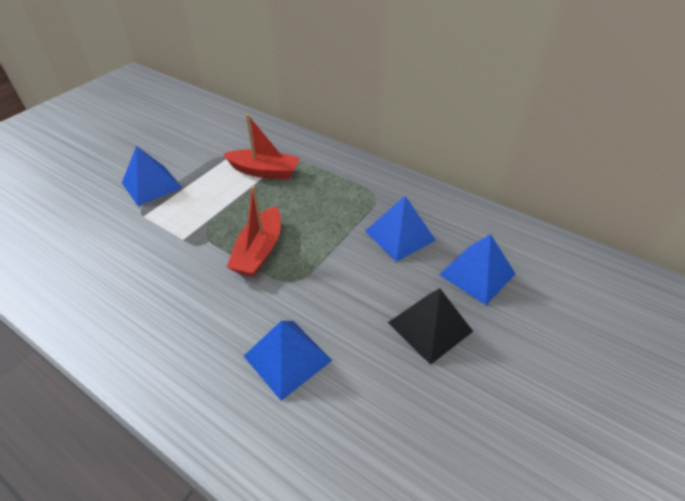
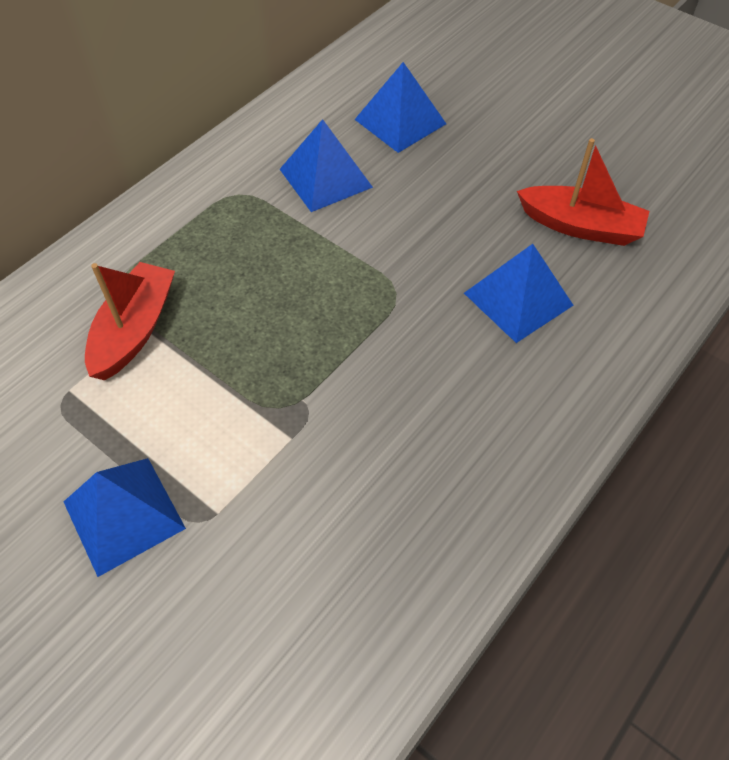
camera: 85 degrees left, 10 degrees up
red boat [226,186,281,277] -> red boat moved to [517,138,650,246]
black pyramid [388,288,473,365] -> none

